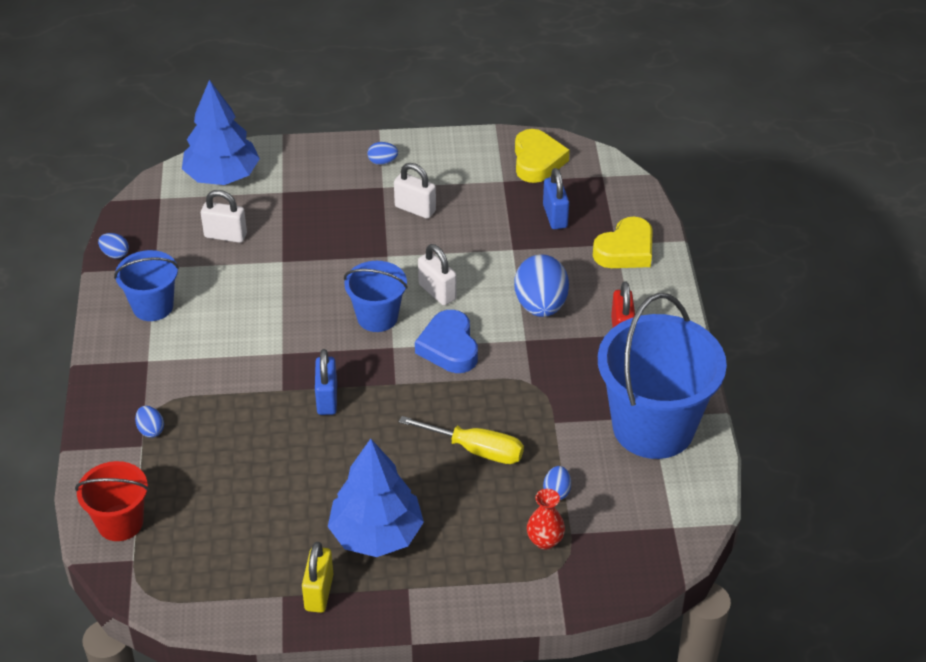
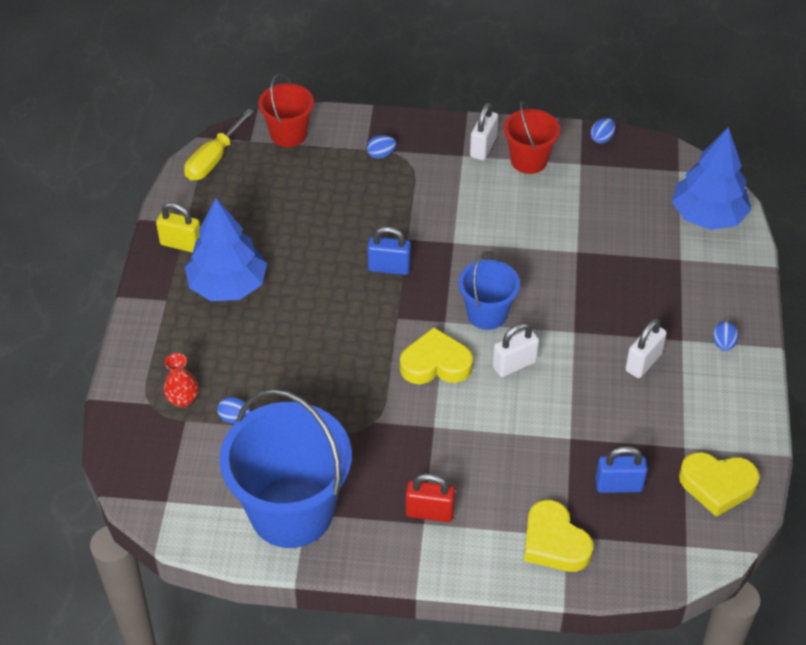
camera: 100 degrees right, 5 degrees up
blue bucket [114,250,179,321] -> red bucket [504,100,560,174]
white padlock [201,190,247,243] -> white padlock moved to [470,103,498,160]
yellow screwdriver [399,416,524,464] -> yellow screwdriver moved to [184,109,254,180]
blue heart [415,310,478,373] -> yellow heart [400,327,473,384]
blue egg [514,254,569,317] -> none

